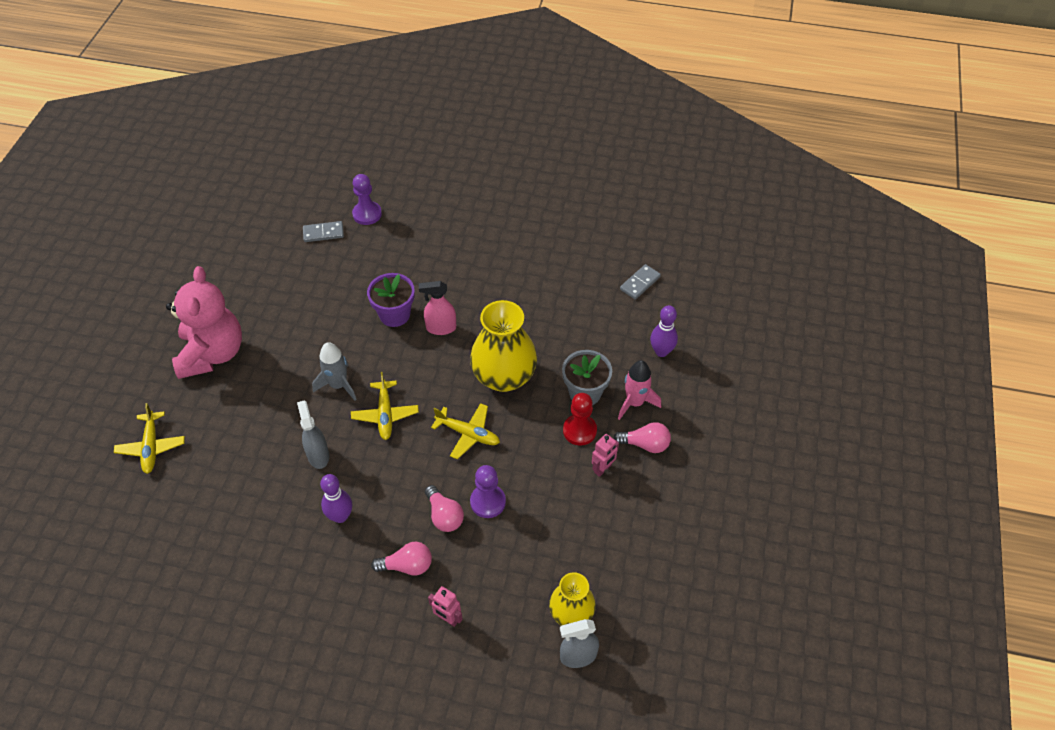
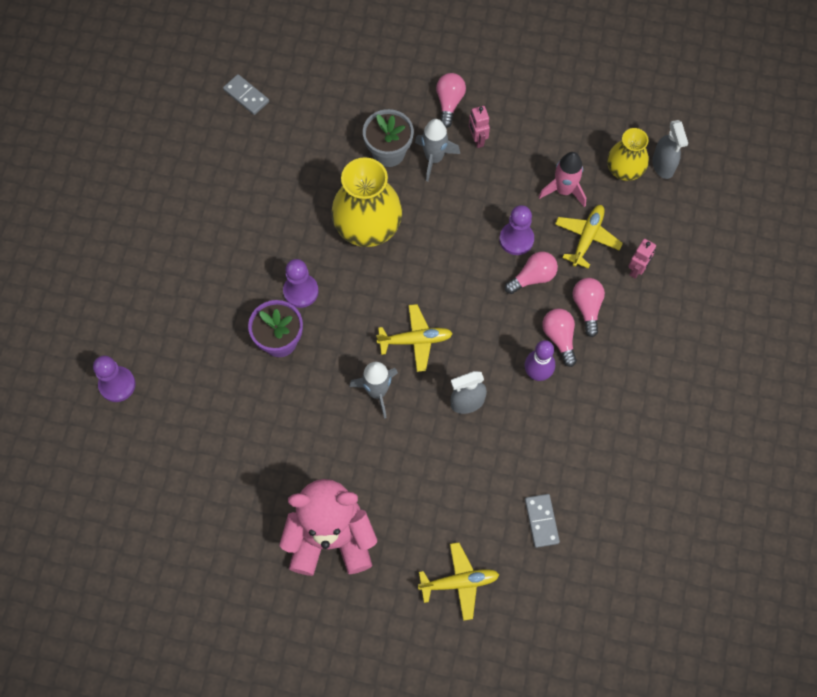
camera: 90 degrees left, 15 degrees up
grey domino [303,221,344,242] -> grey domino moved to [525,494,560,548]
pink spray bottle [419,281,456,335] -> purple pawn [283,259,319,308]
yellow plane [431,403,500,459] -> yellow plane moved to [555,205,623,268]
red pawn [563,393,597,445] -> grey rocket [415,119,460,181]
pink robot [592,434,619,477] -> pink robot turned 150 degrees counterclockwise [469,106,490,148]
pink rocket [618,360,661,420] -> pink rocket moved to [539,152,586,207]
purple bowling pin [650,305,678,357] -> none
none -> pink light bulb [542,308,577,367]

